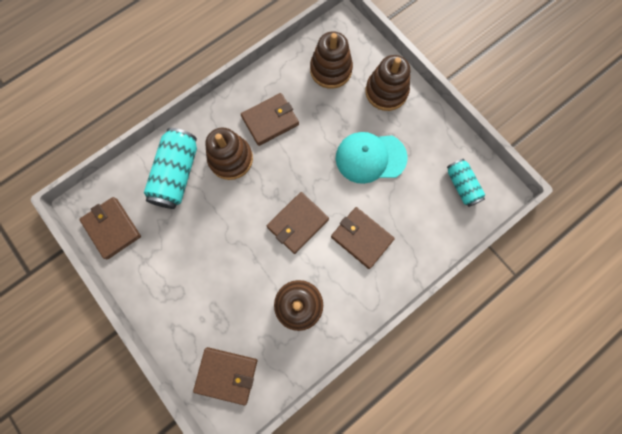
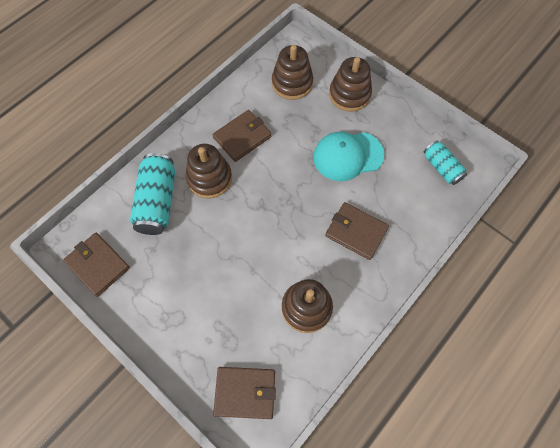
camera: 10 degrees left, 10 degrees down
brown wallet [267,192,329,254] -> none

